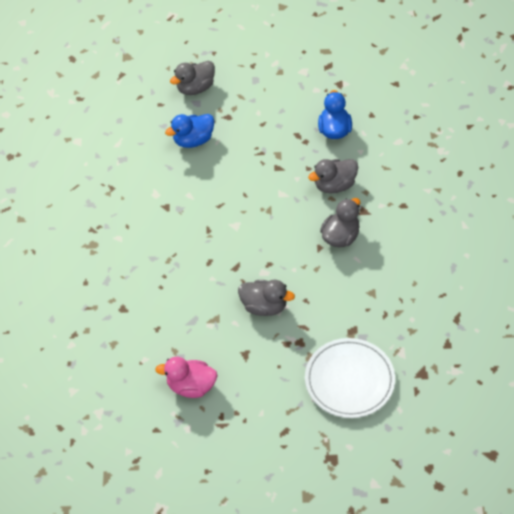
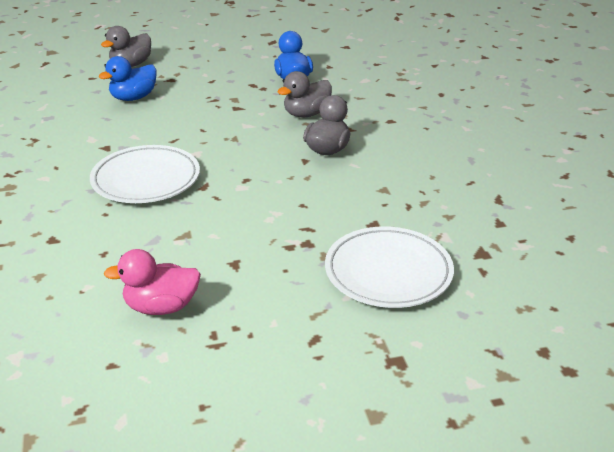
camera: 15 degrees left, 20 degrees down
grey duck [238,280,295,316] -> none
none -> white plate [90,145,200,203]

